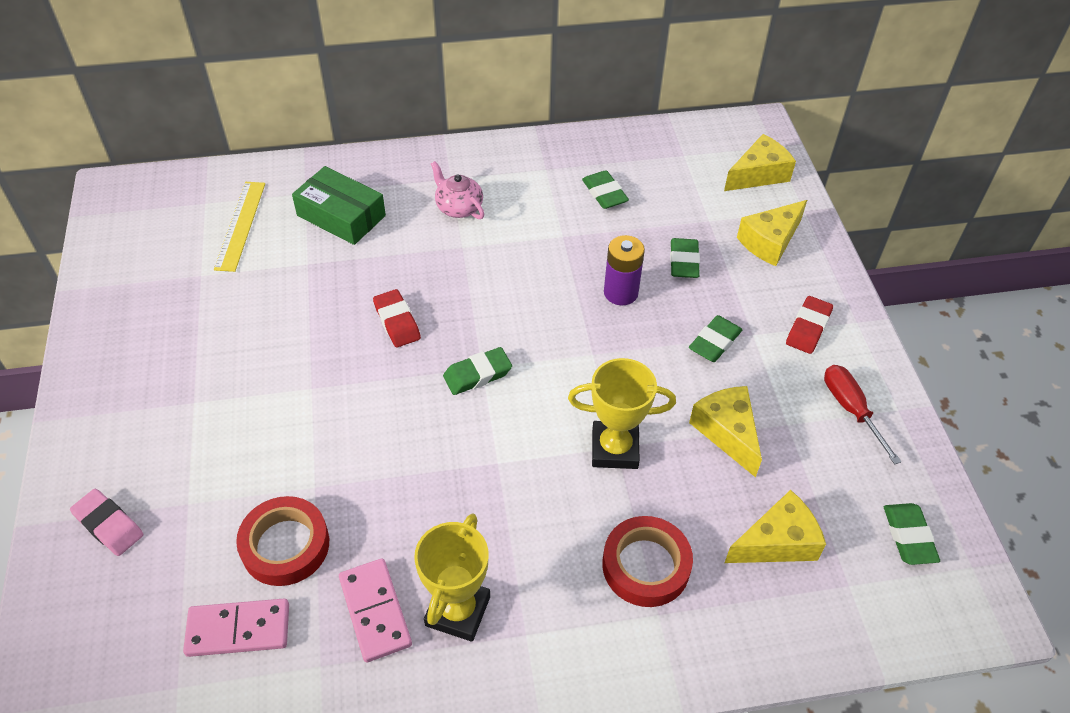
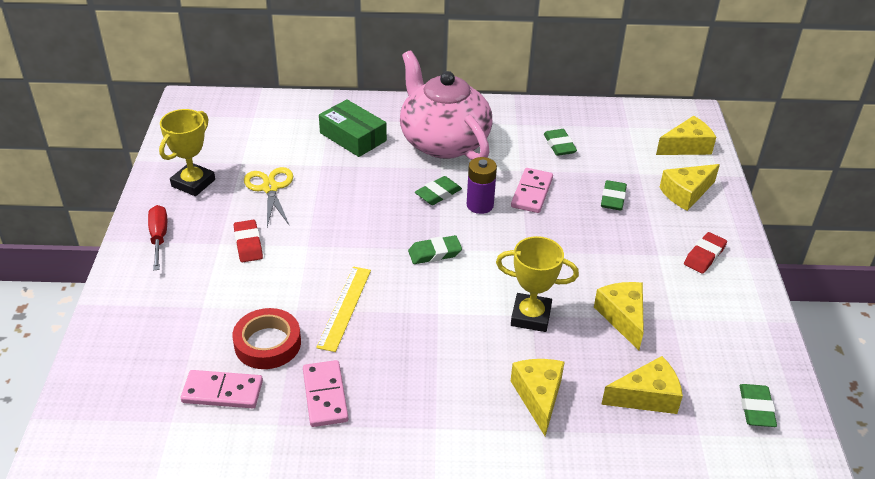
camera: 10 degrees right, 10 degrees down
pink eraser [70,489,143,556] -> none
yellow ruler [214,182,265,272] -> yellow ruler moved to [316,267,371,352]
red eraser [373,289,421,347] -> red eraser moved to [234,220,263,262]
yellow trophy [414,513,490,642] -> yellow trophy moved to [159,109,215,196]
pink teapot [431,161,485,219] -> pink teapot [400,51,493,160], size x2.44
red tape [602,516,693,607] -> yellow cheese [511,359,564,436]
purple battery [604,235,645,305] -> purple battery moved to [467,157,497,214]
green eraser [689,315,742,362] -> green eraser moved to [415,176,462,205]
red screwdriver [824,365,902,465] -> red screwdriver moved to [148,205,167,271]
none -> yellow scissors [244,167,293,227]
none -> pink domino [511,168,553,213]

